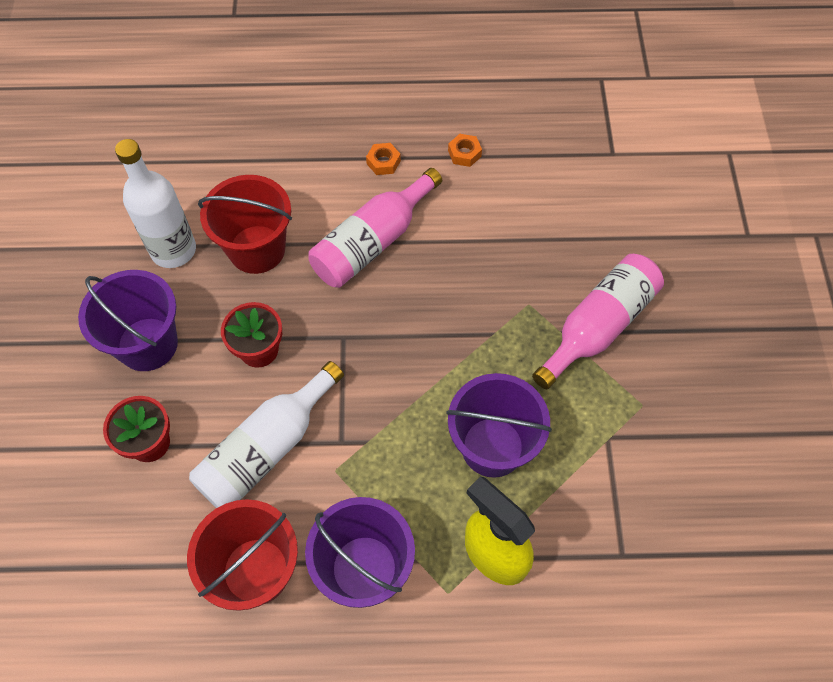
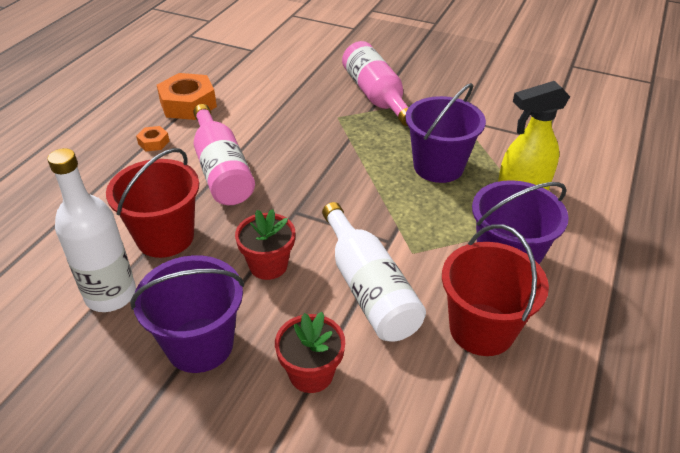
camera: 65 degrees left, 20 degrees down
orange nut [448,134,482,167] -> orange nut [157,73,217,120], size x2.06

